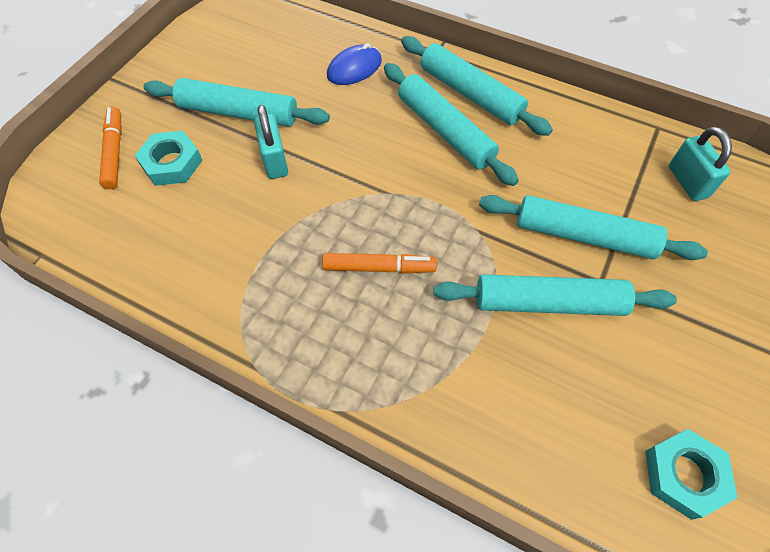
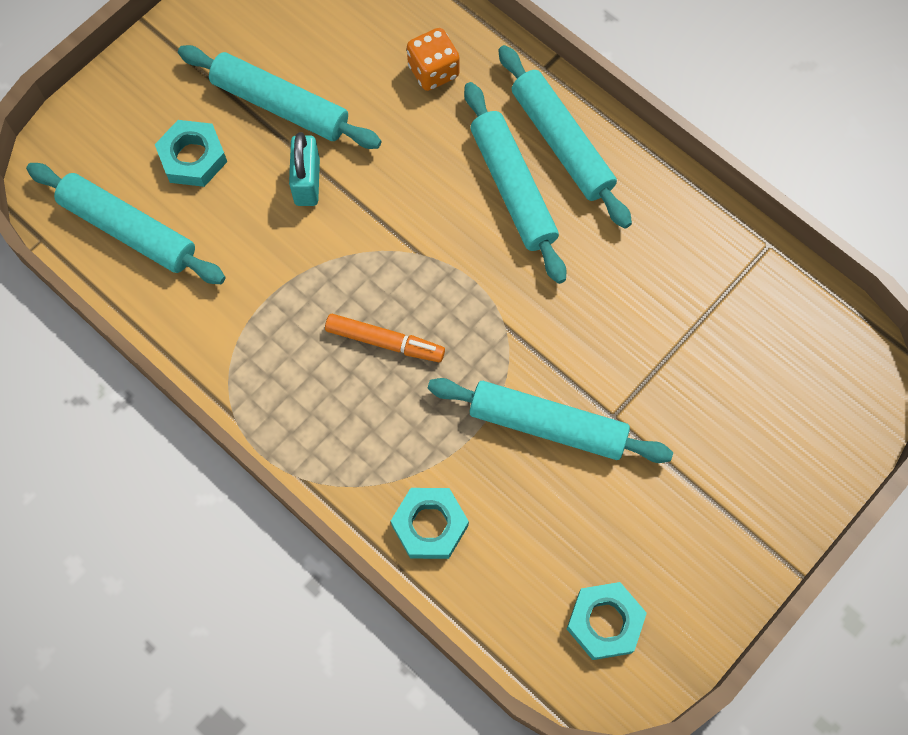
camera: 15 degrees right, 10 degrees up
orange marker [99,106,122,189] -> none
blue mouse [327,43,382,85] -> orange dice [407,28,460,91]
turquoise rolling pin [479,195,708,260] -> turquoise rolling pin moved to [26,163,226,284]
turquoise padlock [669,127,732,201] -> none
none -> turquoise nut [391,488,469,559]

